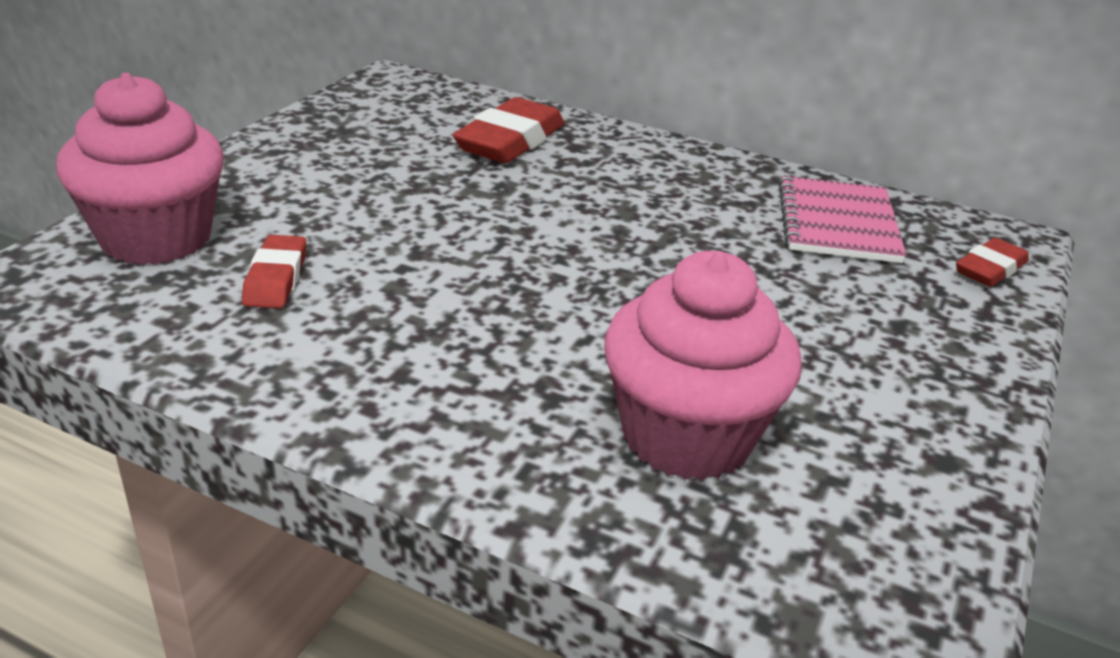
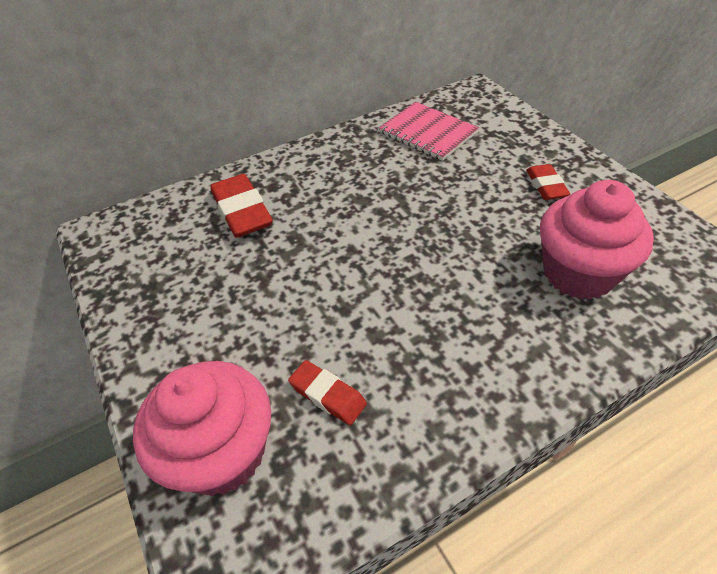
camera: 50 degrees left, 15 degrees up
red eraser [956,238,1029,287] -> red eraser moved to [526,164,570,200]

